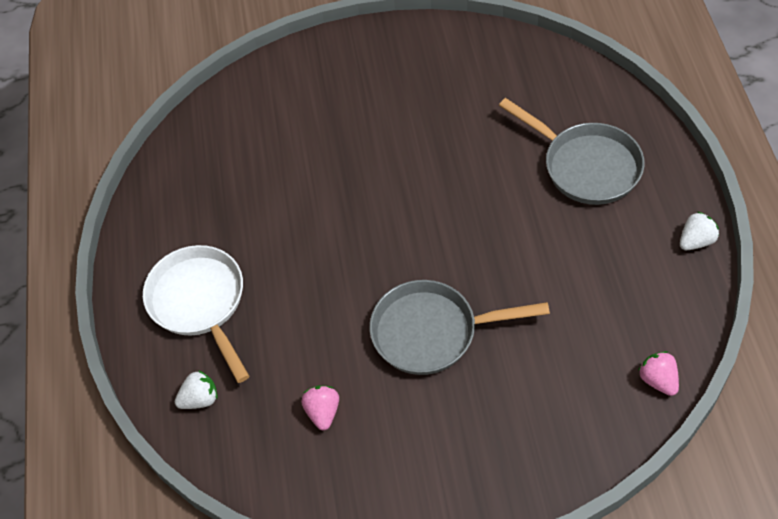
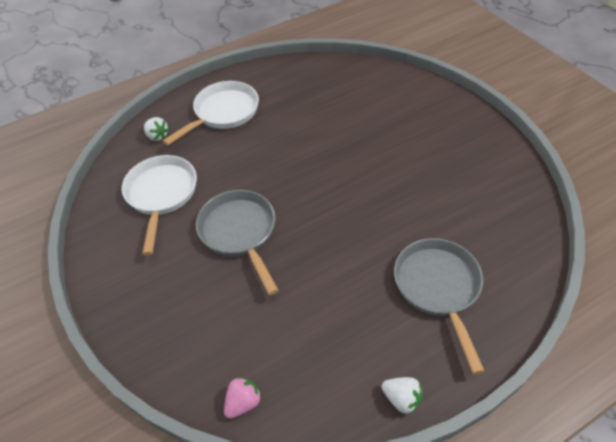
camera: 65 degrees right, 5 degrees down
pink strawberry [301,385,339,430] -> white pan [122,155,197,256]
grey pan [499,98,645,205] -> grey pan turned 150 degrees clockwise [394,238,485,374]

